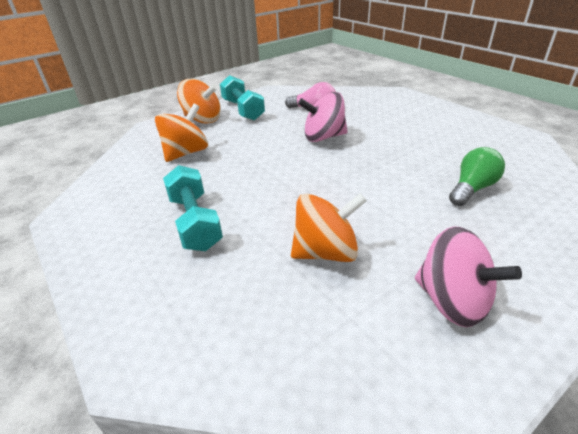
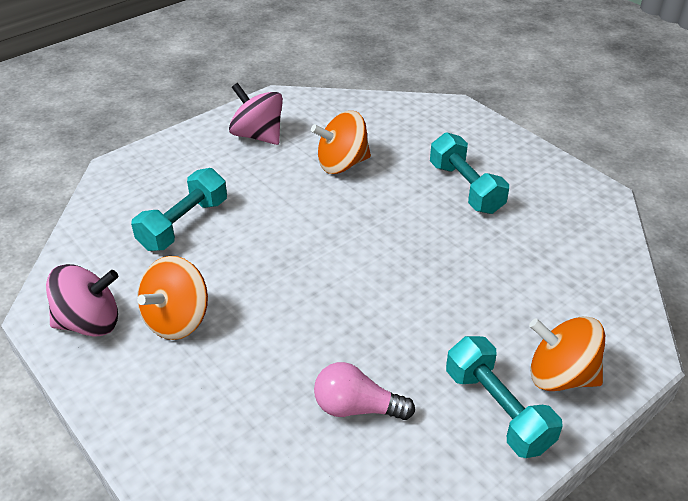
camera: 175 degrees right, 5 degrees up
orange spinning top [155,104,208,162] -> orange spinning top moved to [137,256,208,340]
pink spinning top [298,92,348,142] -> pink spinning top moved to [46,264,118,337]
green light bulb [449,147,505,206] -> turquoise dumbbell [131,168,227,251]

